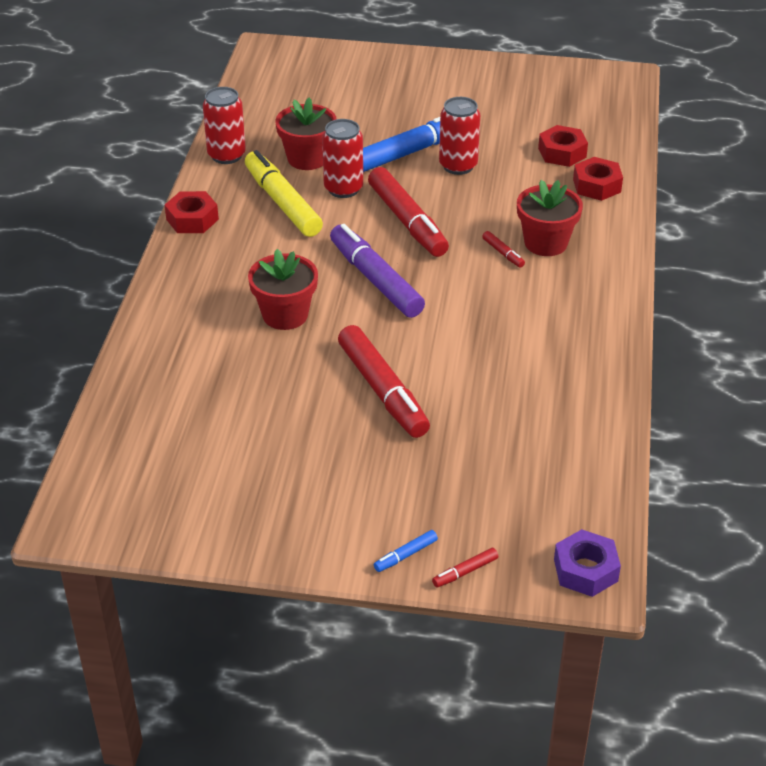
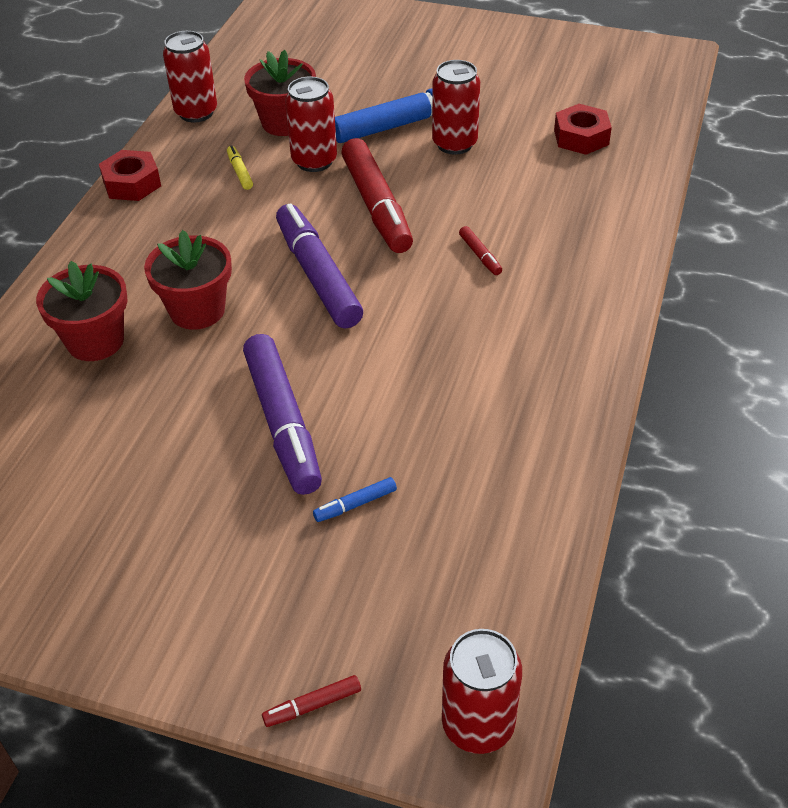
camera: 10 degrees right, 5 degrees up
yellow marker [245,150,323,237] -> yellow marker [227,145,253,190], size x0.41
red marker [338,325,430,438] -> purple marker [243,334,322,495]
blue marker [374,530,438,572] -> blue marker moved to [313,477,397,522]
red flower pot [517,180,583,256] -> red flower pot moved to [36,261,127,361]
purple nut [554,529,621,597] -> red can [442,629,522,754]
red nut [573,157,623,201] -> none

